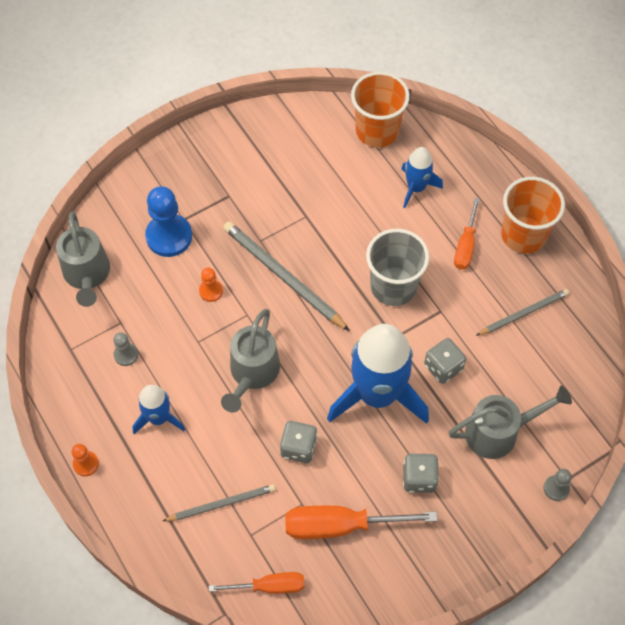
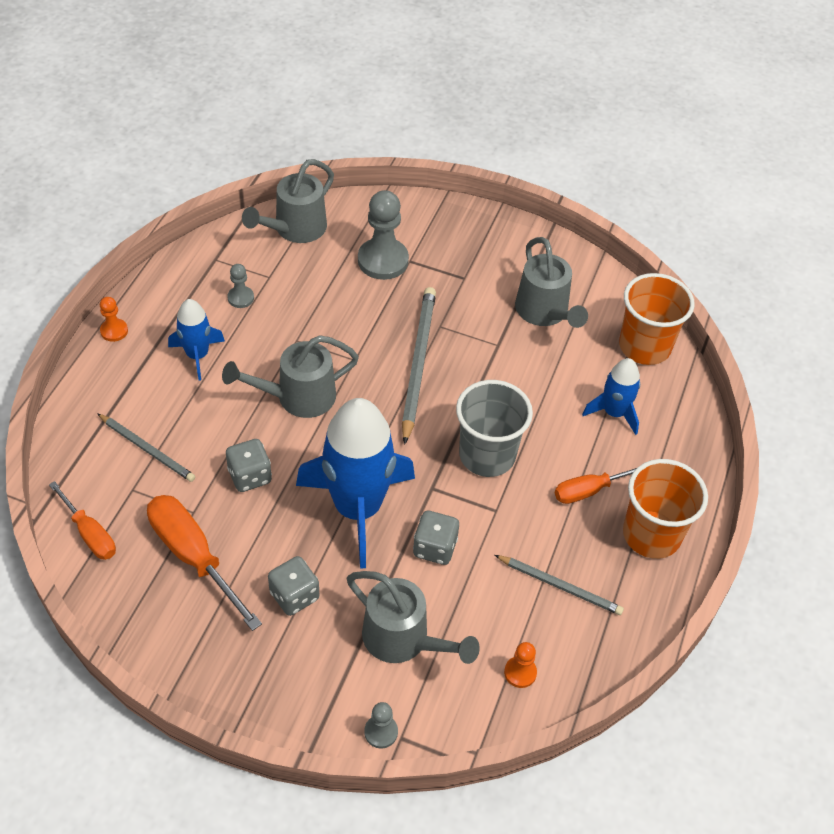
camera: 50 degrees right, 10 degrees down
blue pawn [145,186,192,257] -> grey pawn [358,190,409,280]
orange pawn [199,268,223,302] -> orange pawn moved to [504,642,537,688]
none -> grey watering can [515,237,588,328]

